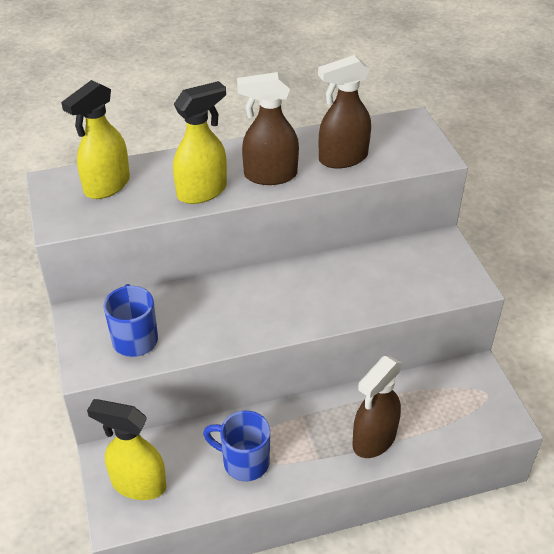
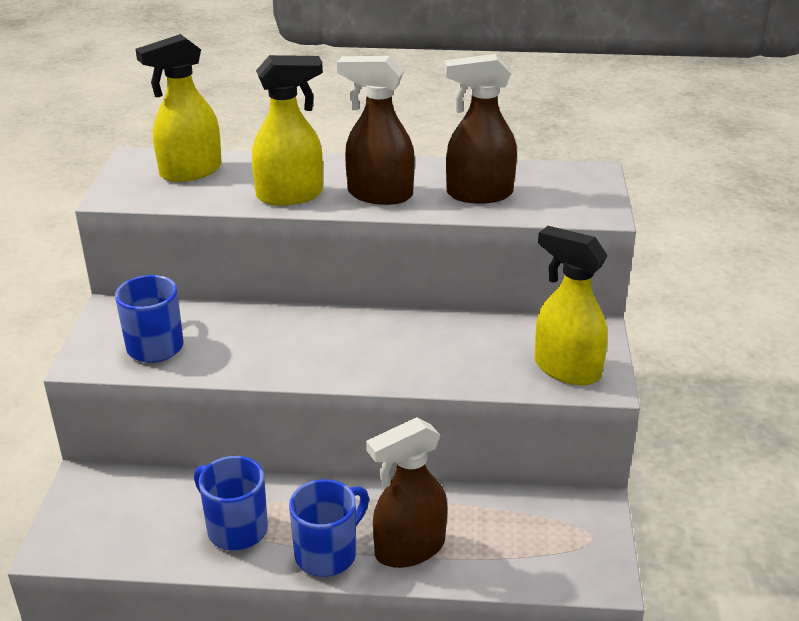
camera: 20 degrees right, 10 degrees down
yellow spray bottle [87,399,167,500] -> yellow spray bottle moved to [534,226,608,385]
none -> blue mug [289,479,369,577]

